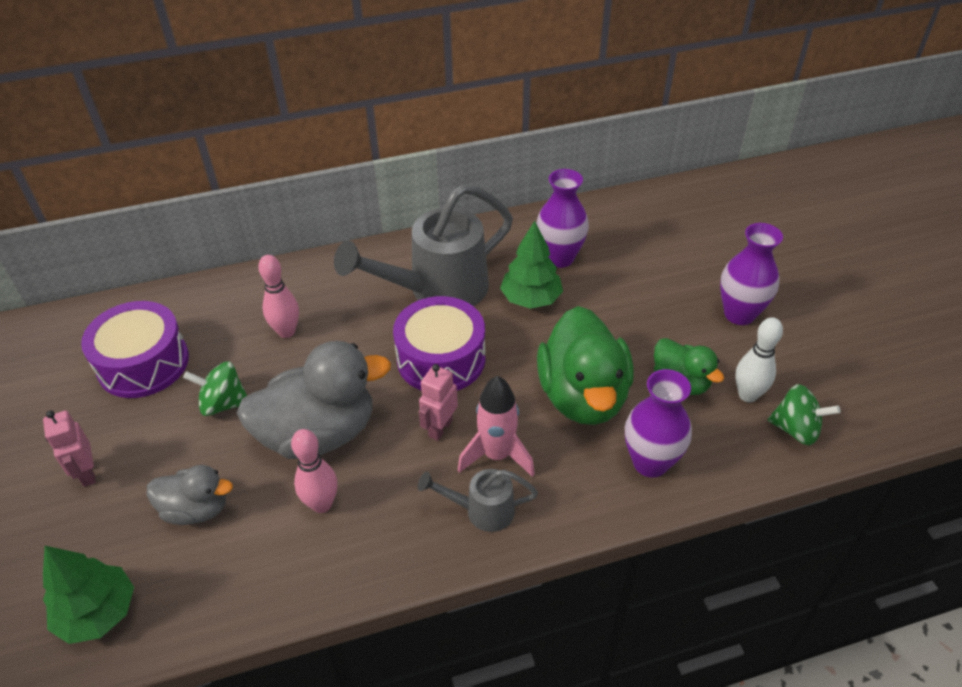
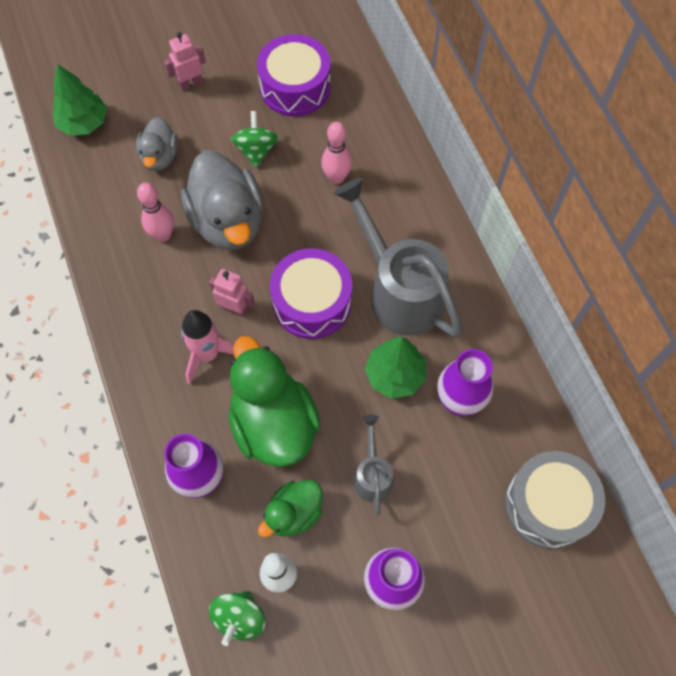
camera: 85 degrees right, 20 degrees up
grey watering can [418,469,538,532] -> grey watering can moved to [354,415,393,515]
green duck [537,306,634,425] -> green duck turned 75 degrees clockwise [228,336,321,467]
none -> grey drum [505,451,605,549]

